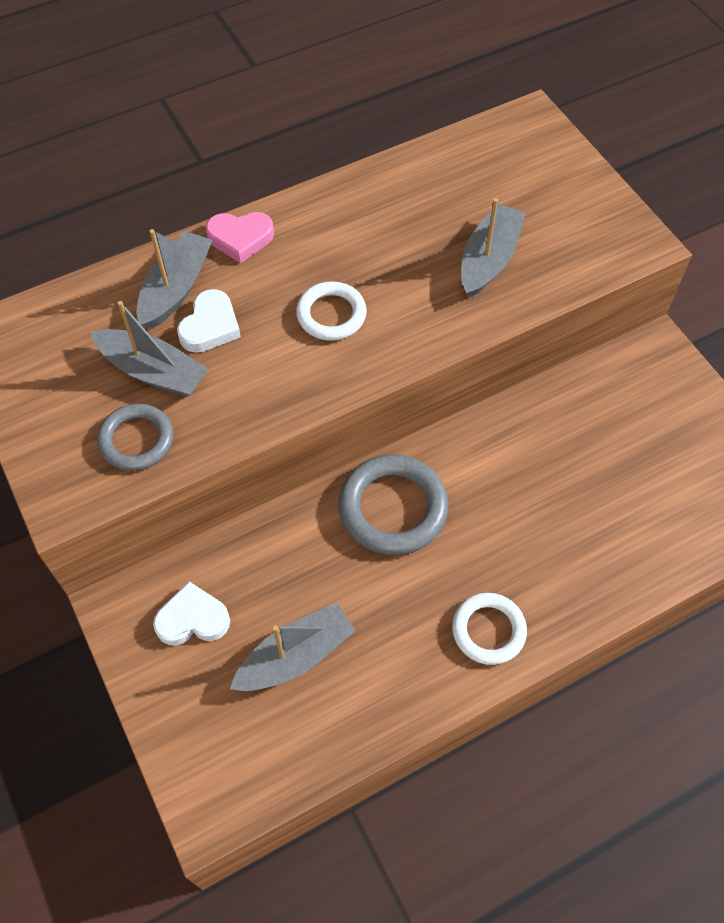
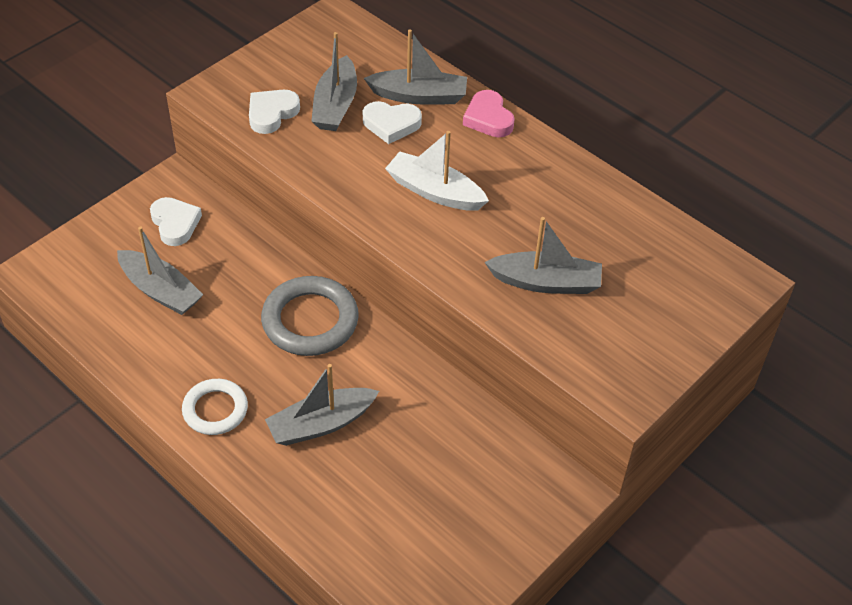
camera: 70 degrees right, 10 degrees down
grey ring [97,404,174,471] -> white heart [249,90,300,134]
white ring [296,281,367,341] -> white boat [385,131,489,211]
none -> grey boat [265,364,379,446]

